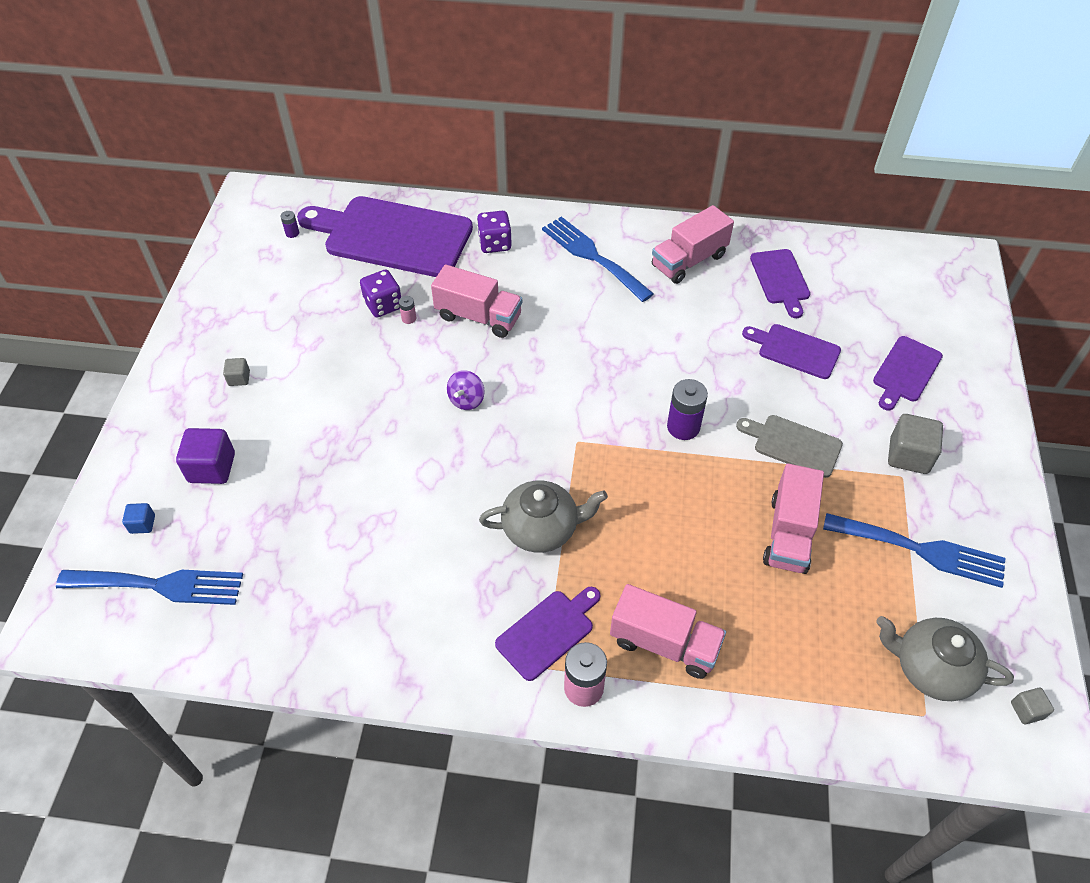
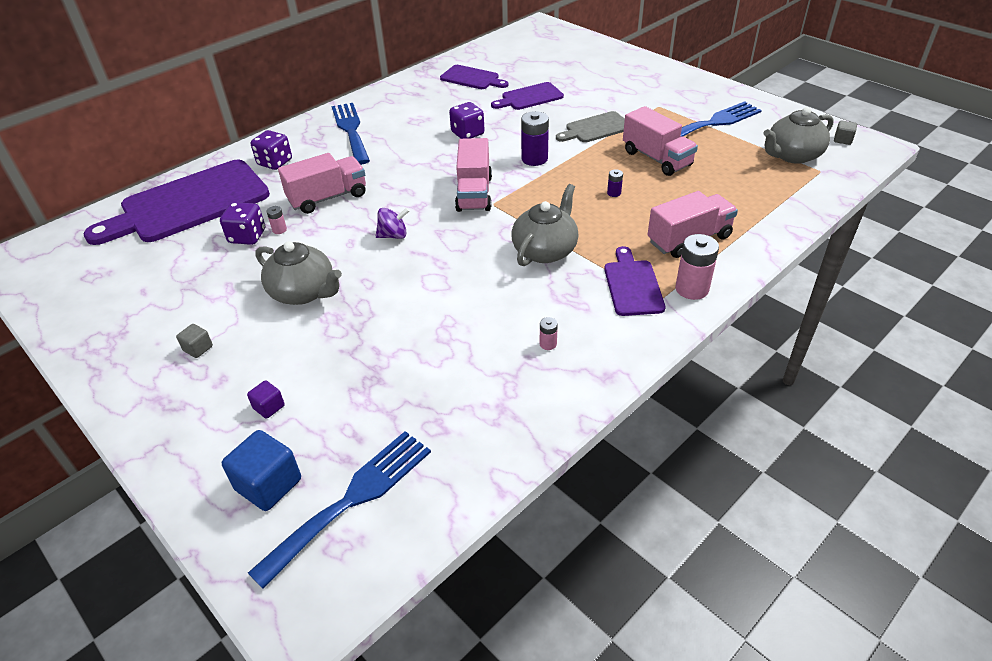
camera: 50 degrees left, 10 degrees down
blue cube [122,503,155,534] -> blue cube [222,430,301,511], size x1.89
purple cube [176,428,235,484] -> purple cube [247,380,285,419], size x0.53
purple battery [280,211,299,238] -> purple battery moved to [607,169,623,197]
purple spinning top [447,370,485,410] -> purple spinning top turned 75 degrees counterclockwise [376,208,409,239]
blue fork [542,216,654,302] -> blue fork turned 75 degrees clockwise [332,103,370,165]
pink truck [652,205,734,284] -> pink truck moved to [455,138,492,212]
purple cutting board [873,336,943,410] -> none
grey cube [888,414,943,474] -> none
none -> grey teapot [255,241,342,305]
none -> purple dice [449,102,484,139]
none -> pink battery [540,317,558,350]

